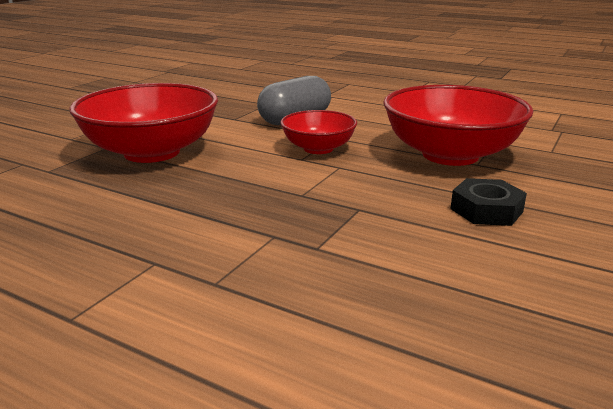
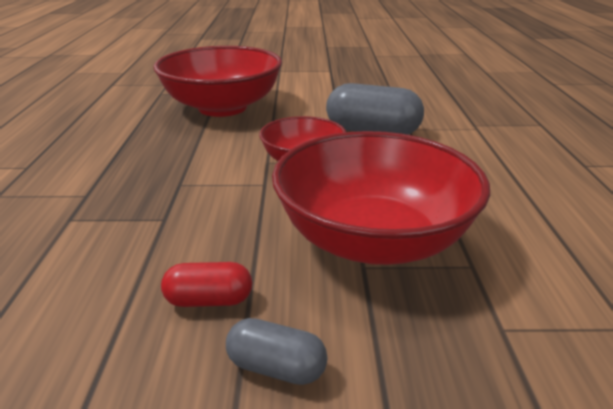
camera: 60 degrees right, 5 degrees up
black nut [451,178,527,226] -> red capsule [161,262,252,307]
none -> grey capsule [226,318,327,385]

